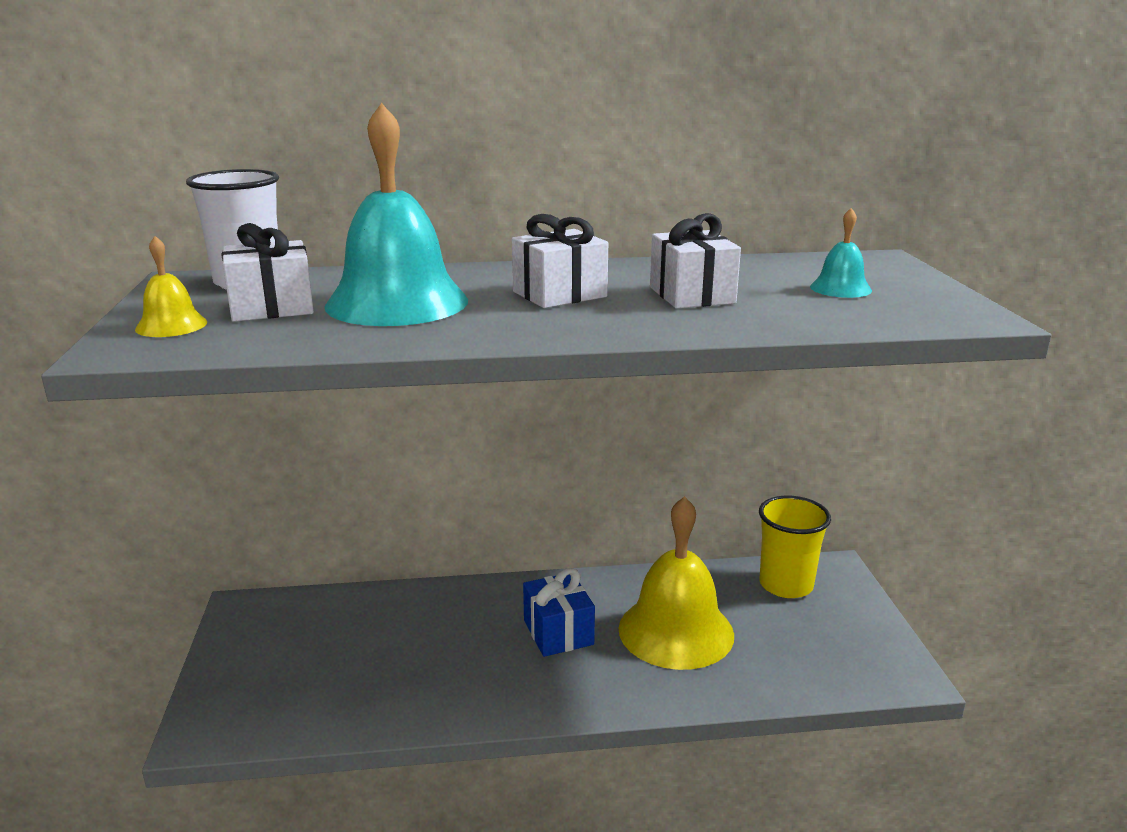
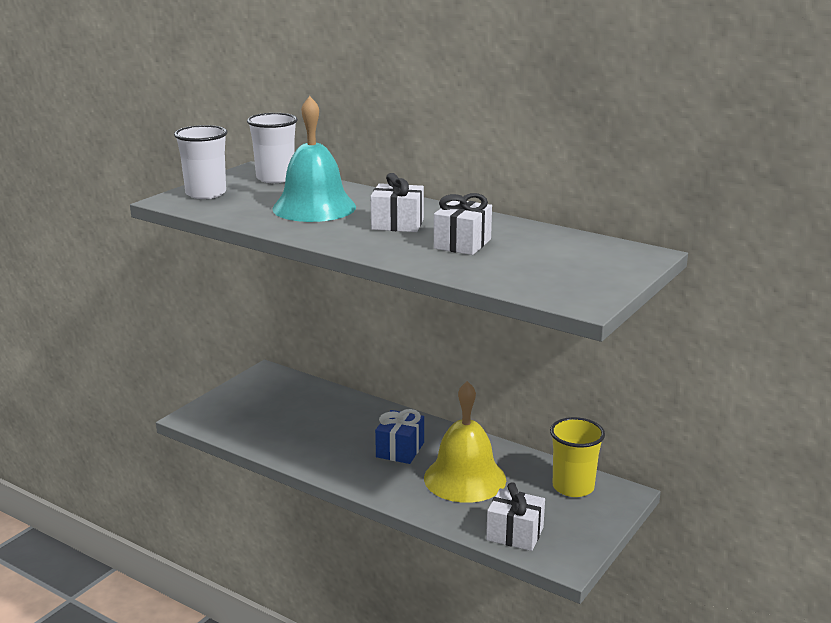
camera: 40 degrees right, 0 degrees up
yellow bell [135,236,207,337] -> white cup [174,125,228,199]
white gift [222,223,314,322] -> white gift moved to [486,482,545,551]
turquoise bell [810,208,872,298] -> none

